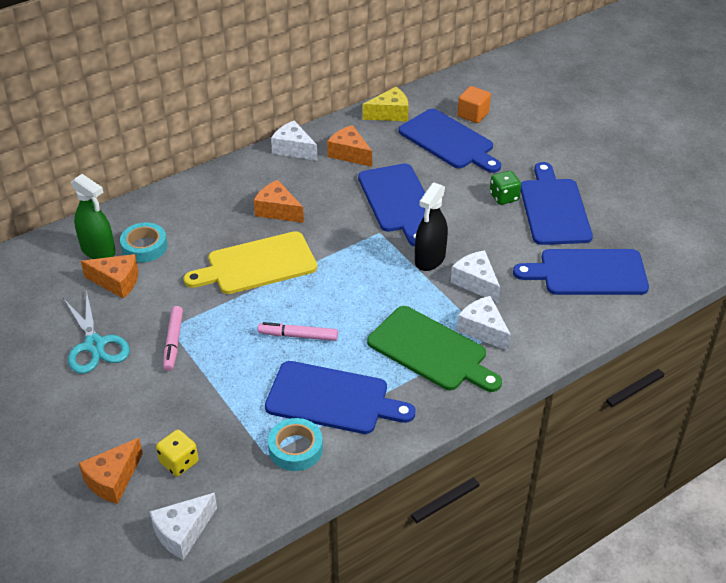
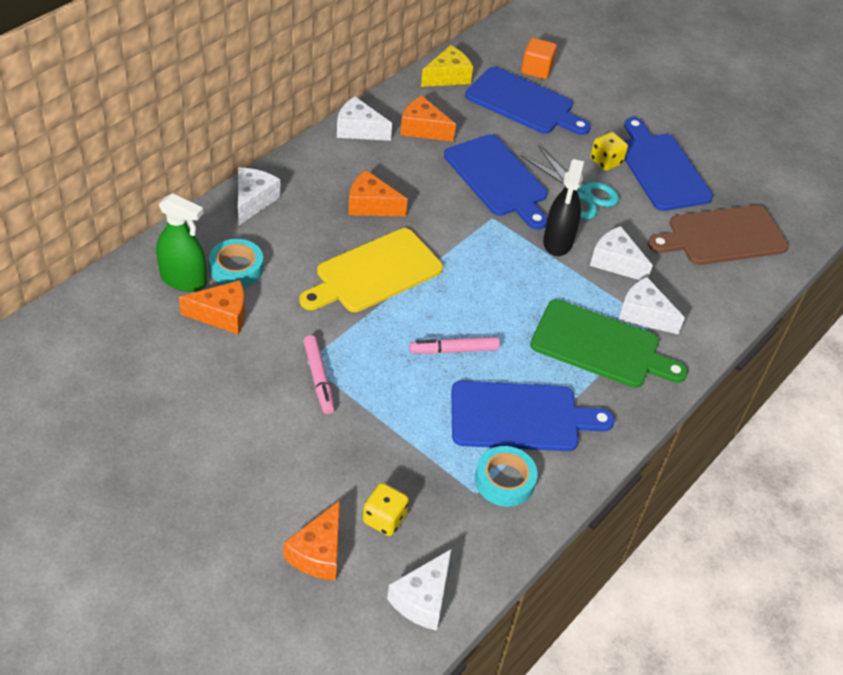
camera: 20 degrees left, 5 degrees up
turquoise scissors [63,293,130,374] -> turquoise scissors moved to [521,145,619,220]
green dice [490,171,521,205] -> yellow dice [590,132,628,171]
blue cutting board [513,249,649,295] -> brown cutting board [648,205,789,265]
none -> white cheese [238,168,281,225]

